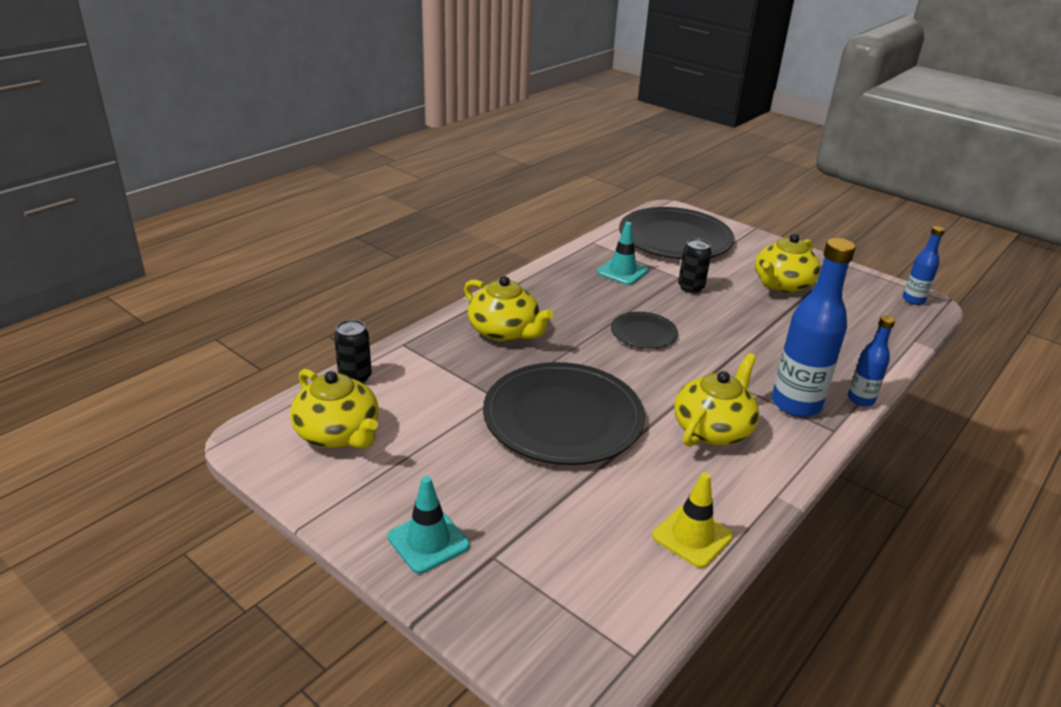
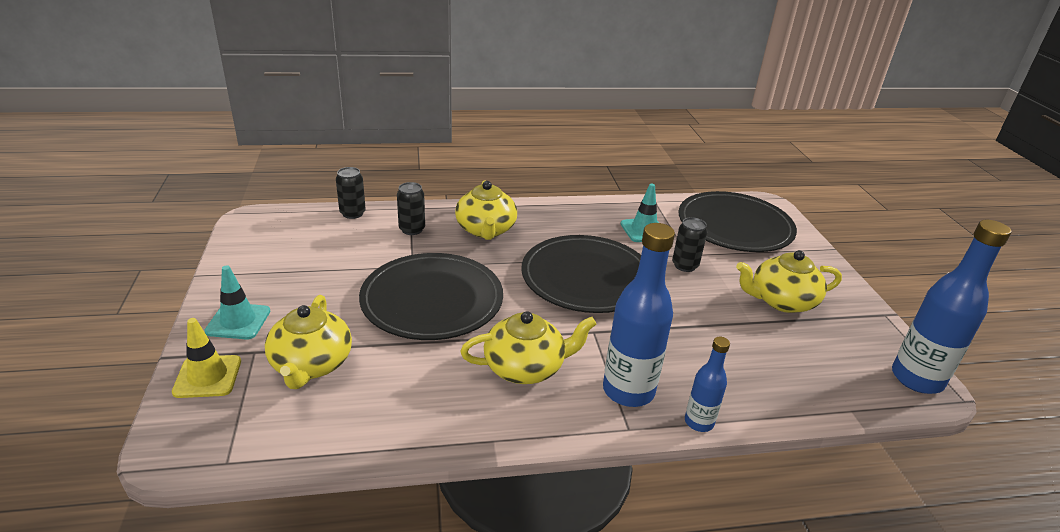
camera: 40 degrees right, 0 degrees up
yellow teapot [290,369,379,449] -> yellow teapot moved to [265,295,352,389]
black plate [611,312,678,349] -> black plate [521,235,641,313], size x2.07
yellow traffic cone [652,472,733,568] -> yellow traffic cone moved to [172,318,241,398]
blue bottle [903,226,945,305] -> blue bottle [892,220,1011,394], size x1.85
none -> black can [397,182,425,235]

